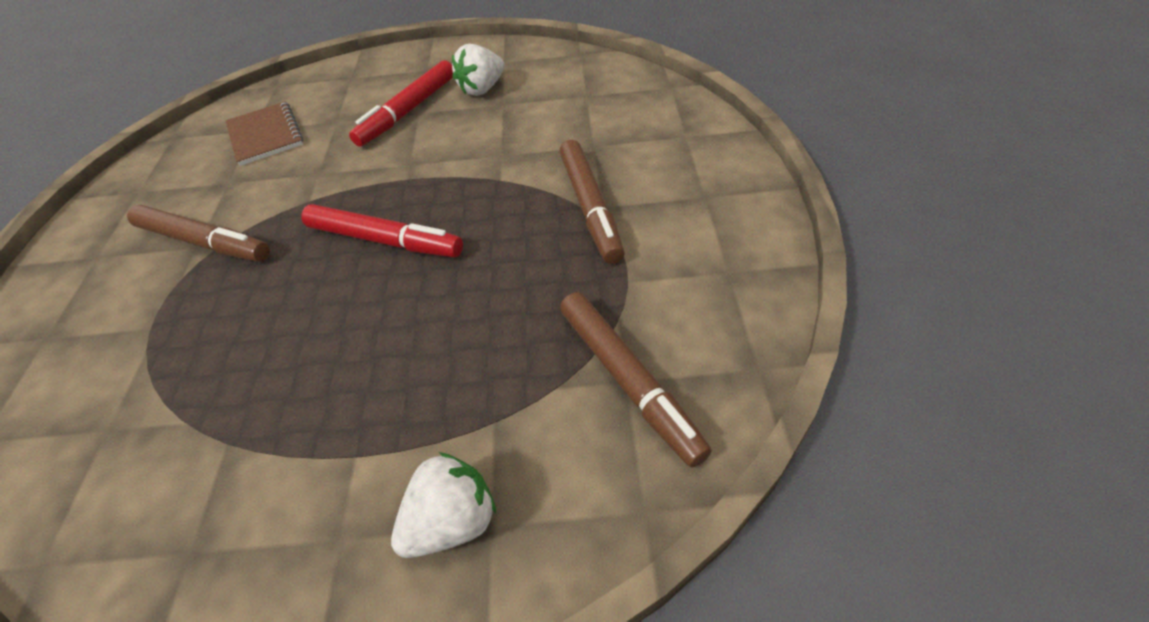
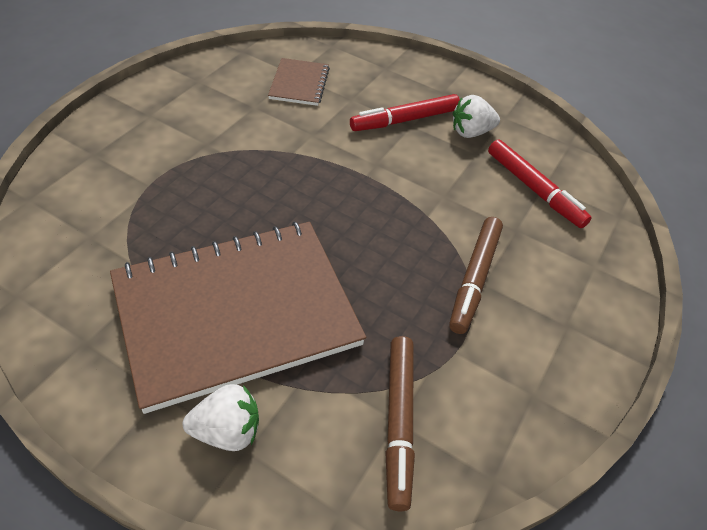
camera: 25 degrees right, 0 degrees up
brown marker [127,205,270,262] -> none
red marker [301,204,463,257] -> red marker moved to [488,139,591,228]
none -> brown notebook [110,222,367,414]

